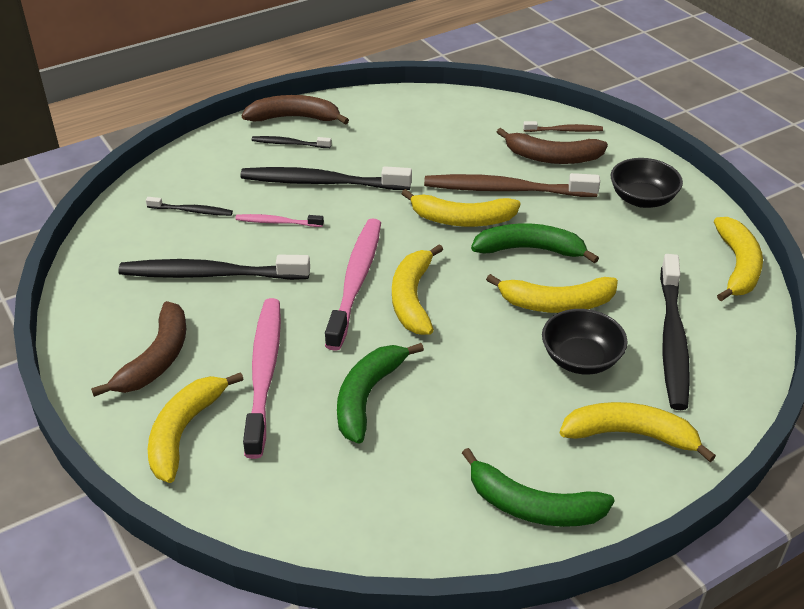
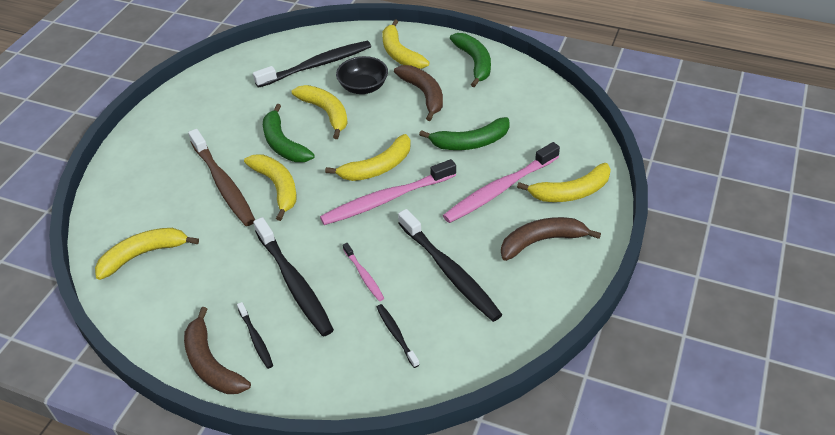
camera: 125 degrees left, 5 degrees up
brown banana [497,128,608,164] -> brown banana moved to [394,65,443,121]
brown toothbrush [523,121,603,132] -> none
black bowl [611,158,683,208] -> none
yellow banana [714,217,763,301] -> yellow banana moved to [95,228,199,280]

